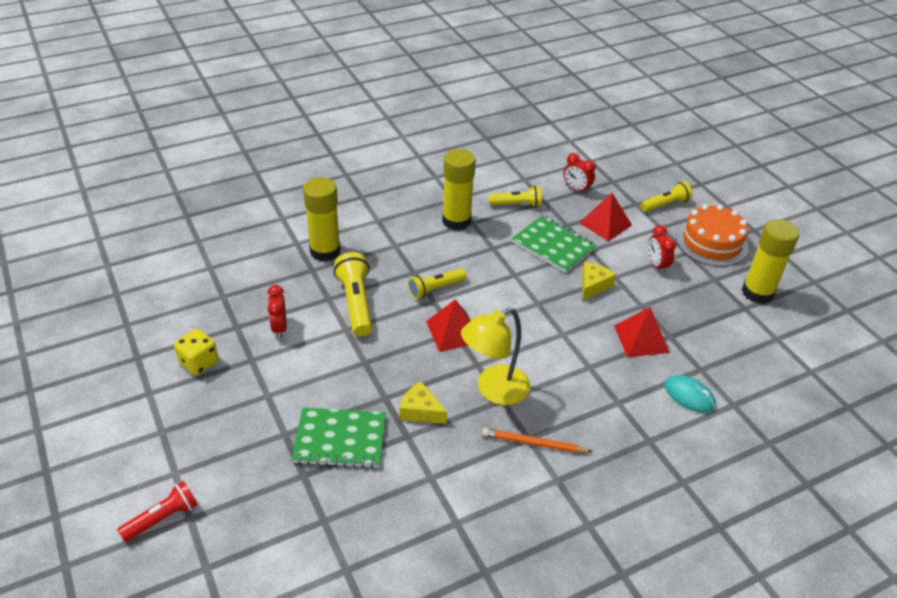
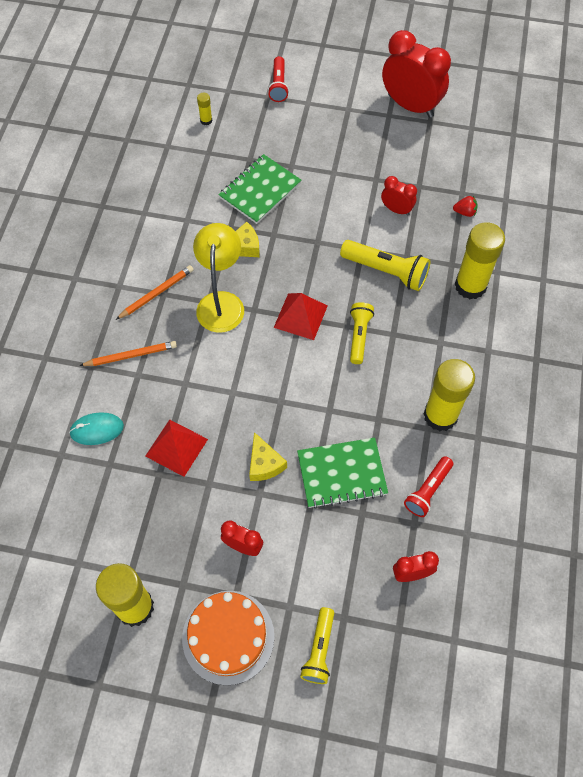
camera: 130 degrees right, 20 degrees up
yellow dice [174,329,218,375] -> none
yellow flashlight [489,186,542,207] -> red flashlight [404,456,453,517]
red pyramid [579,193,632,241] -> none
none -> orange pencil [79,341,177,366]
none -> yellow glue stick [197,93,212,125]
none -> red clock [382,30,451,118]
none -> red strawberry [453,196,478,217]

